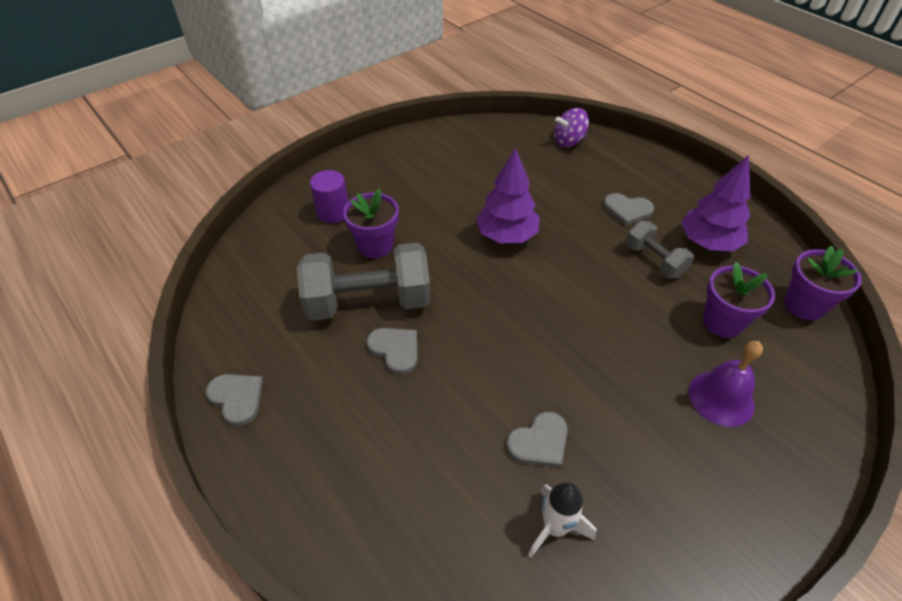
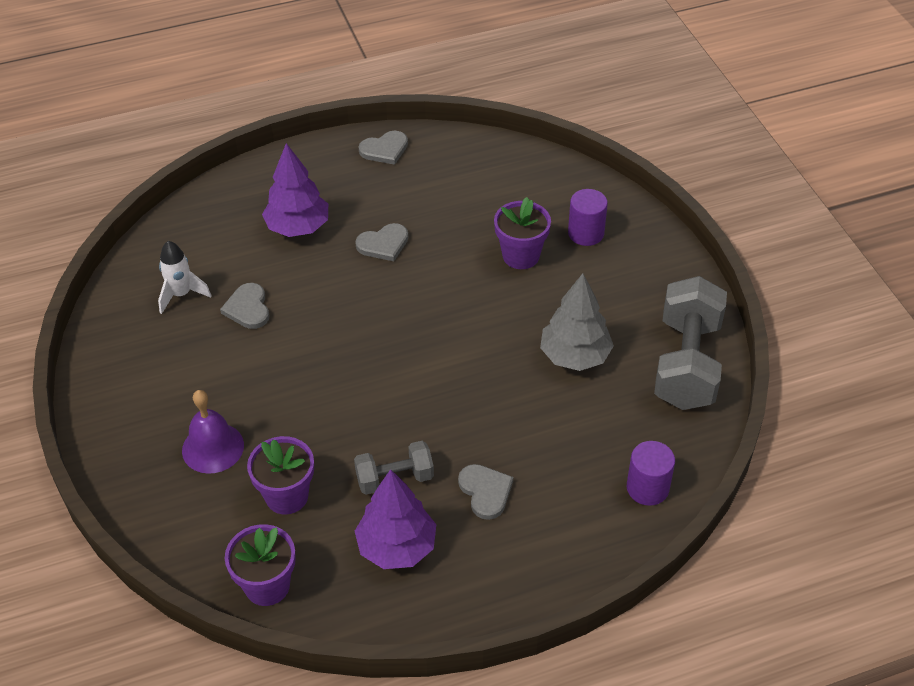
camera: 110 degrees right, 0 degrees up
grey dumbbell [297,243,431,321] -> grey dumbbell moved to [654,276,727,410]
purple tree [476,148,540,243] -> purple tree moved to [262,143,328,237]
purple spinning top [554,108,589,147] -> purple cylinder [627,441,675,506]
grey heart [603,193,654,226] -> grey heart turned 120 degrees clockwise [458,464,513,520]
none -> grey tree [540,273,614,371]

